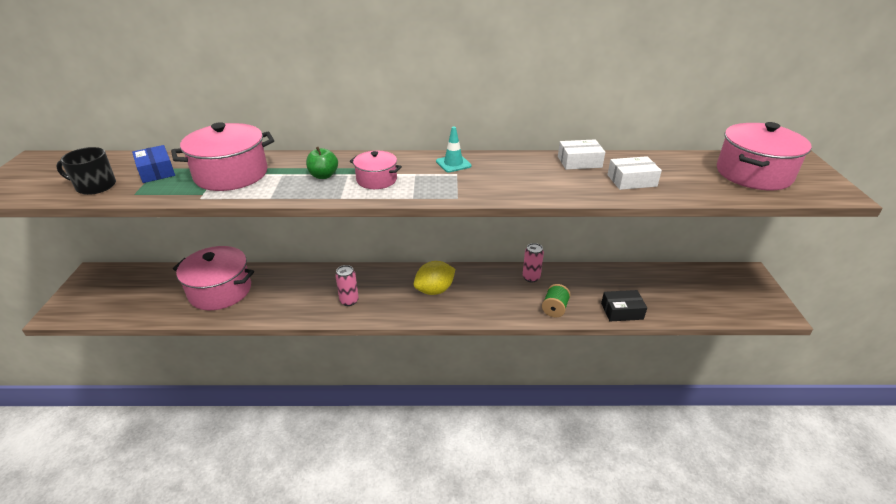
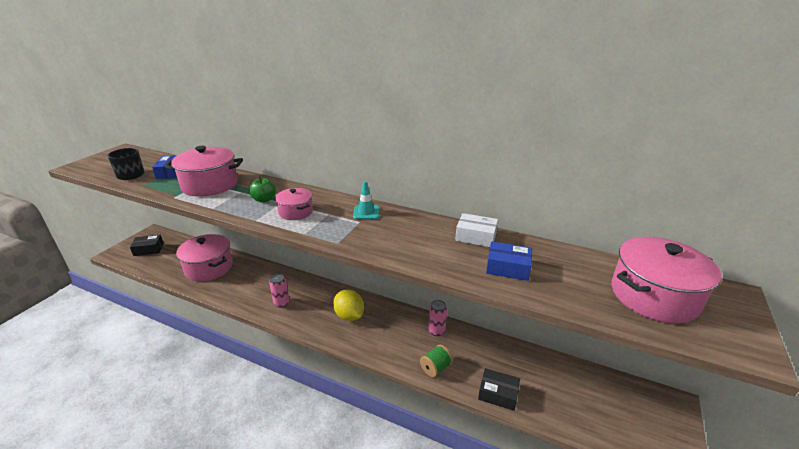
camera: 25 degrees right, 5 degrees down
yellow lemon [414,261,455,295] -> yellow lemon turned 60 degrees clockwise [333,289,364,321]
white box [607,156,662,190] -> blue box [486,242,532,281]
none -> black box [130,235,164,256]

